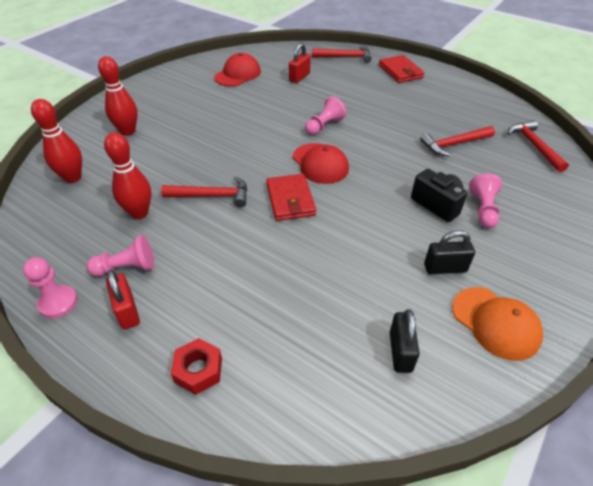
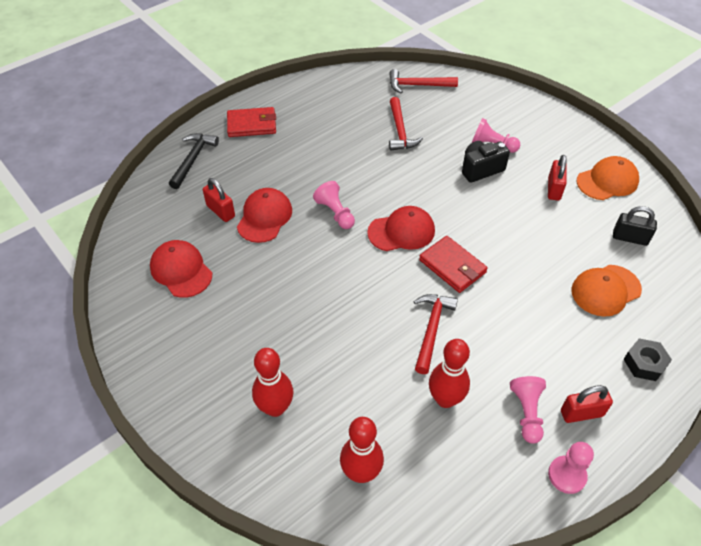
camera: 75 degrees left, 5 degrees up
red nut [171,338,222,395] -> black nut [623,338,672,381]
red wallet [266,174,316,221] -> red wallet turned 45 degrees clockwise [419,236,488,293]
red hammer [312,46,372,63] -> black hammer [169,133,219,189]
black padlock [424,230,475,274] -> red padlock [548,155,567,201]
none -> red cap [237,188,292,243]
none -> orange cap [571,265,642,317]

